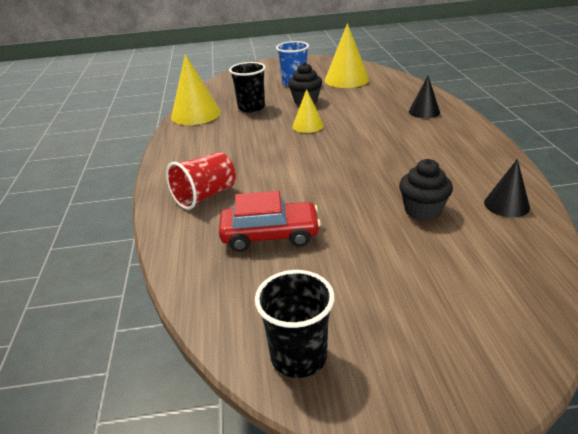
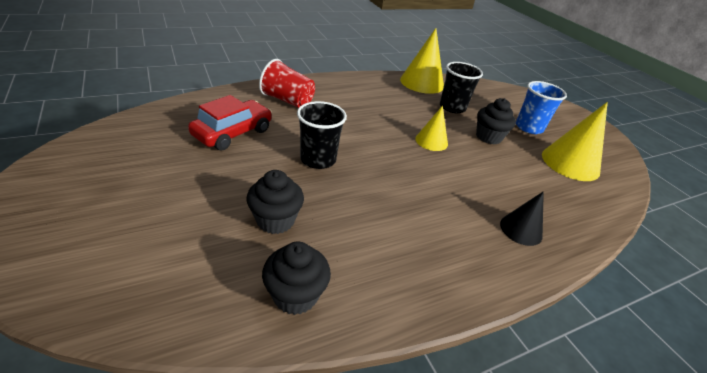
camera: 65 degrees right, 5 degrees up
red car [219,191,321,252] -> red car turned 120 degrees counterclockwise [188,95,272,150]
black cup [255,270,335,378] -> black cup moved to [297,101,347,169]
black cone [484,159,530,217] -> black cupcake [262,242,331,315]

